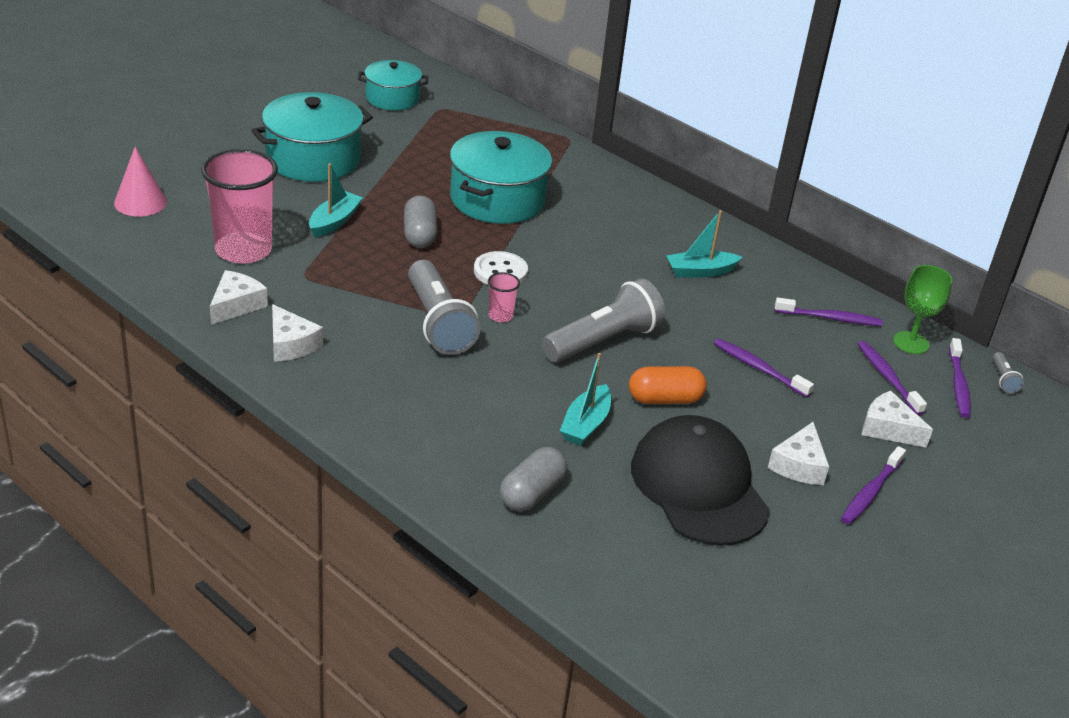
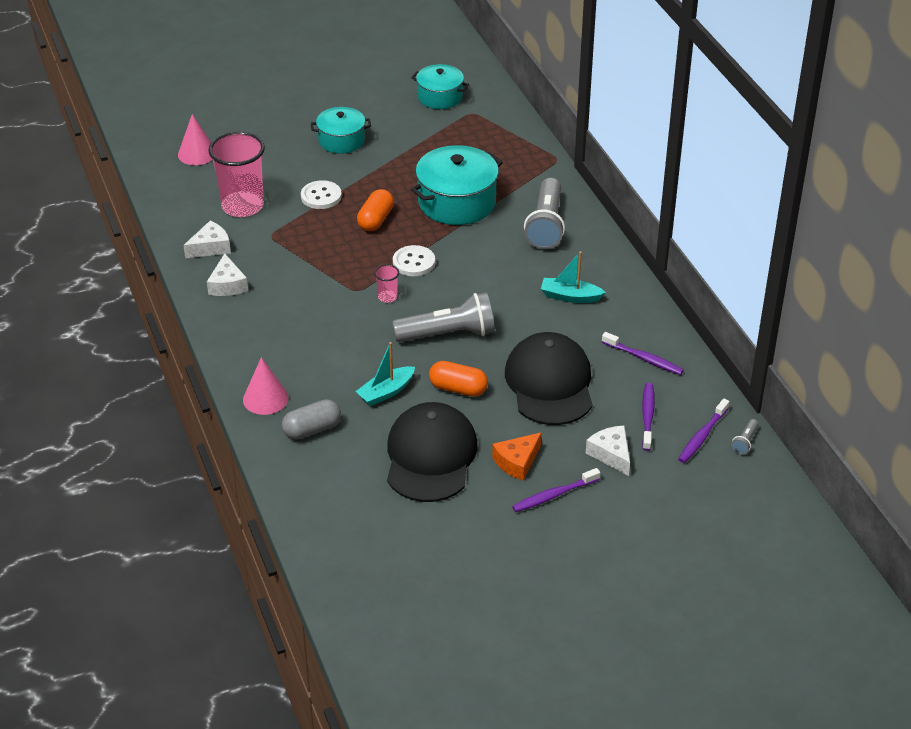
camera: 30 degrees right, 5 degrees up
turquoise pot [251,92,373,182] -> turquoise pot [311,107,371,154], size x0.62
turquoise boat [309,163,363,237] -> white button [301,180,342,209]
grey capsule [404,195,438,248] -> orange capsule [357,189,394,231]
grey flashlight [408,260,481,355] -> grey flashlight moved to [524,178,565,249]
purple toothbrush [714,338,814,397] -> black cap [505,332,593,425]
white cheese [768,422,829,485] -> orange cheese [492,433,541,480]
green goblet [893,265,952,354] -> none
none -> pink cone [243,357,289,415]

